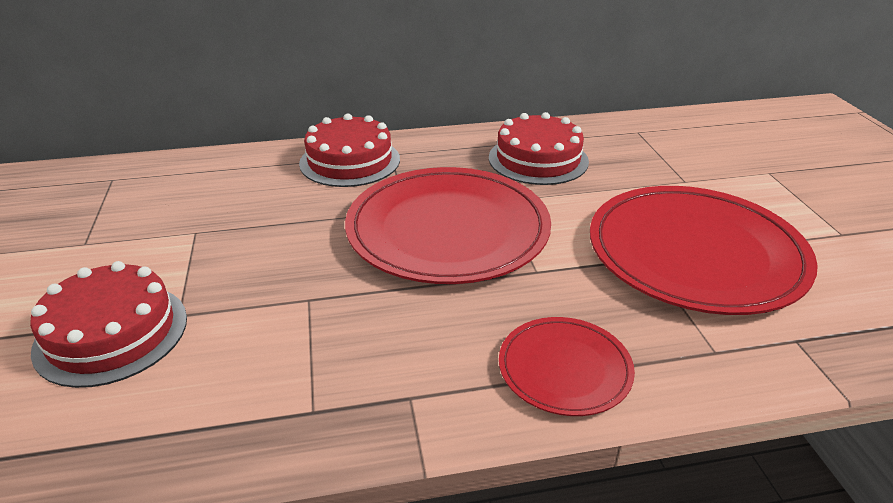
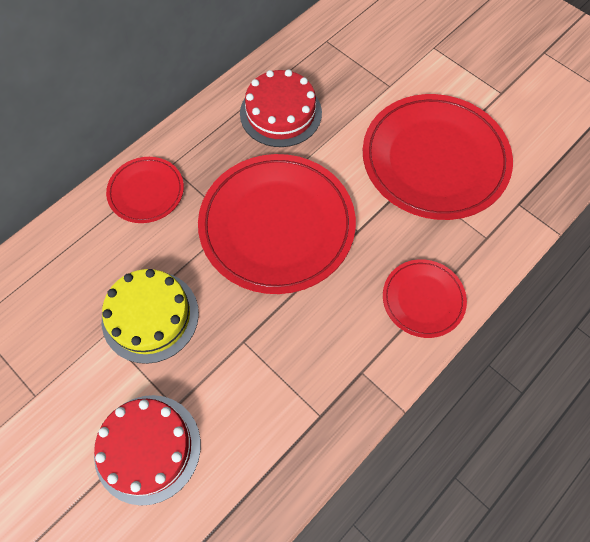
camera: 35 degrees left, 30 degrees up
red cake [299,113,400,187] -> red plate [106,157,184,223]
none -> yellow cake [102,269,199,364]

